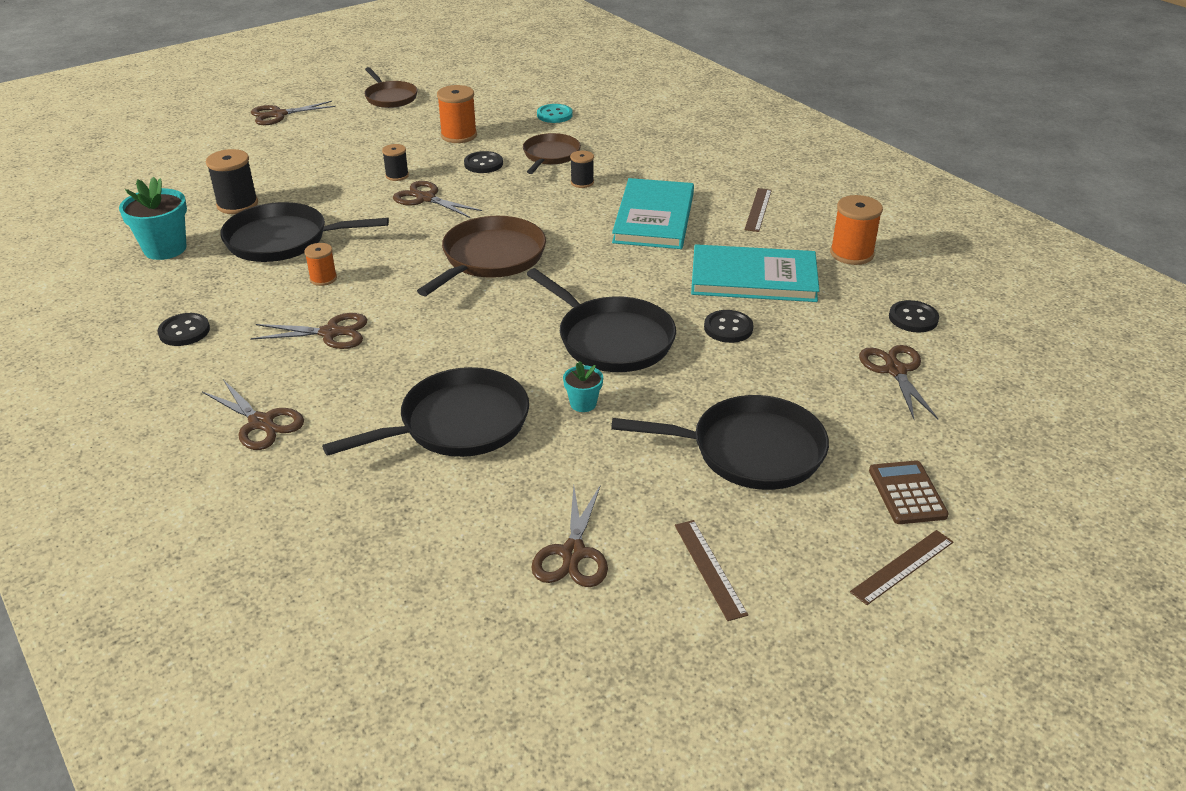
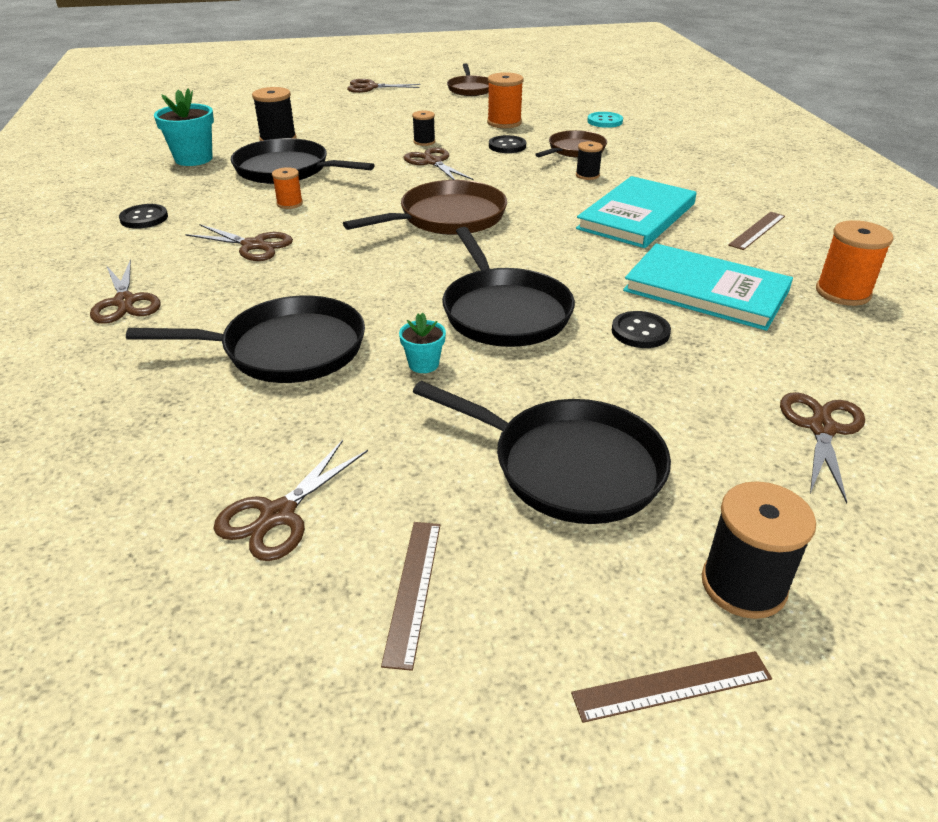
camera: 25 degrees right, 0 degrees up
brown calculator [869,460,949,524] -> black spool [702,481,816,619]
black button [889,300,939,333] -> none

